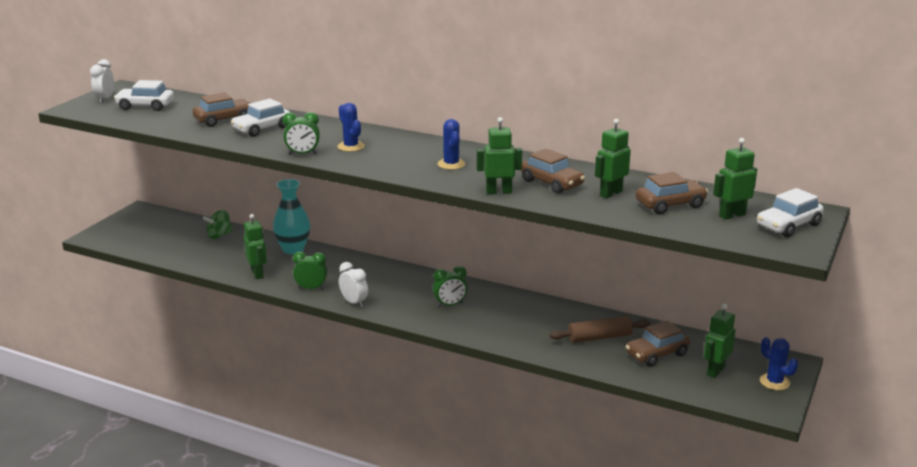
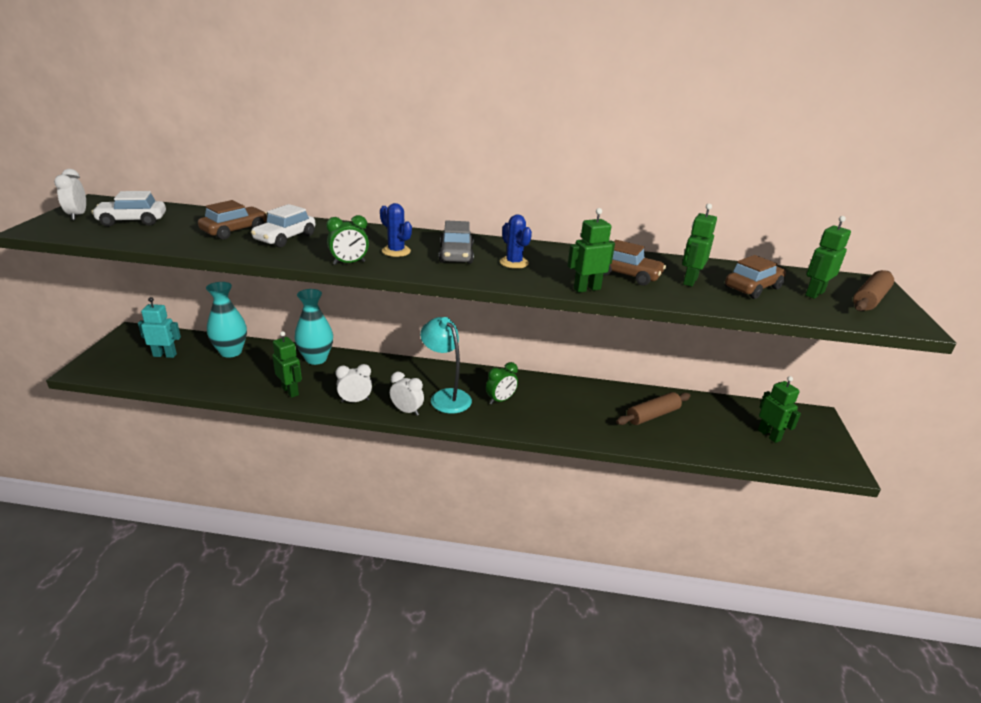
camera: 20 degrees left, 5 degrees up
green spinning top [203,209,233,239] -> turquoise vase [206,282,247,358]
green clock [293,251,327,290] -> white clock [335,364,372,403]
brown car [626,320,690,367] -> none
green robot [704,304,735,378] -> green robot turned 135 degrees clockwise [758,376,801,443]
white car [757,188,824,237] -> brown rolling pin [853,270,894,311]
blue cactus [760,337,798,390] -> none
none -> turquoise robot [138,297,181,358]
none -> turquoise lamp [420,317,472,414]
none -> grey car [439,221,474,264]

